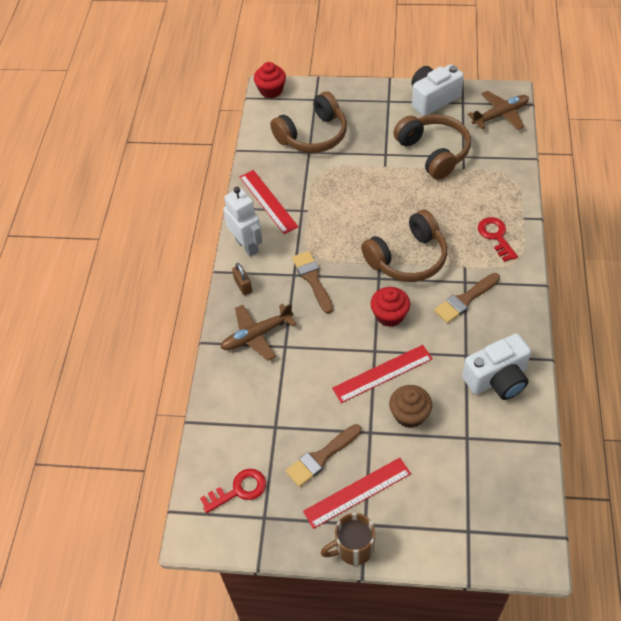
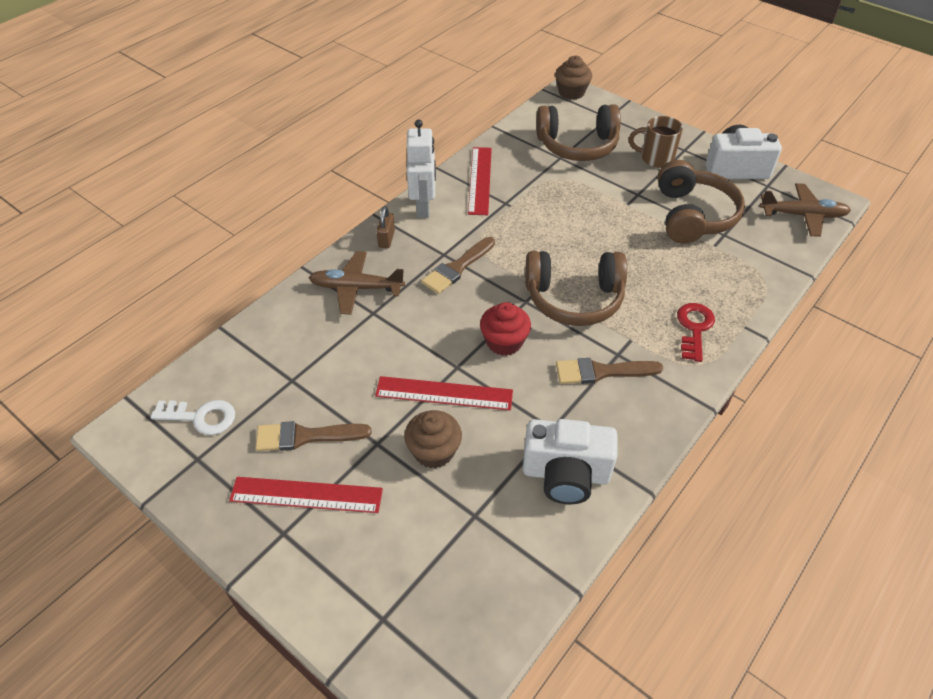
camera: 30 degrees right, 5 degrees down
red key [200,469,266,513] -> white key [151,400,235,435]
red cupcake [254,62,286,98] -> brown cupcake [555,56,592,100]
brown brush [292,251,333,314] -> brown brush turned 150 degrees counterclockwise [421,237,495,294]
brown mug [321,513,375,565] -> brown mug moved to [629,116,683,168]

